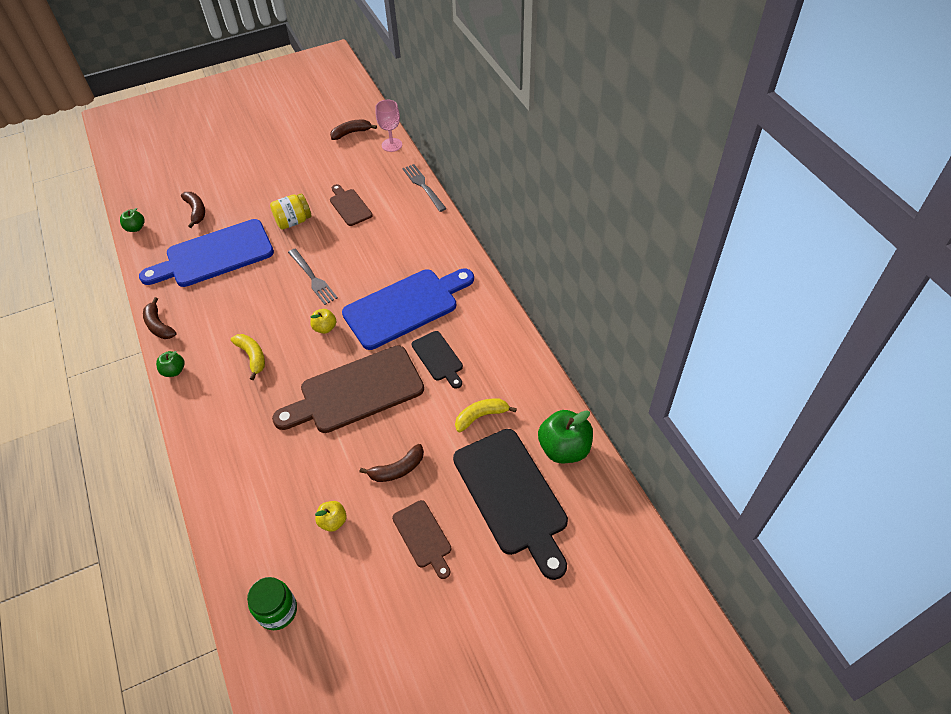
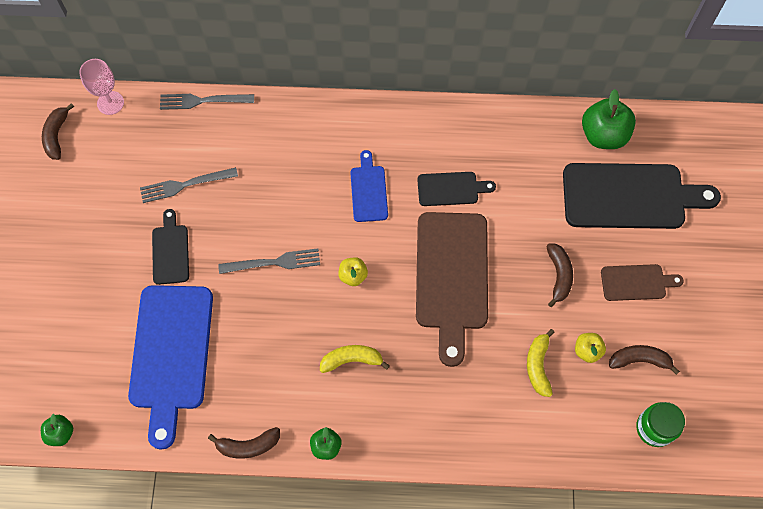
camera: 65 degrees left, 15 degrees up
brown banana [181,192,205,228] -> brown banana moved to [609,345,680,375]
yellow jar [270,193,311,230] -> black cutting board [152,209,189,285]
brown cutting board [330,184,373,226] -> grey fork [140,167,238,203]
blue cutting board [342,269,474,350] -> blue cutting board [350,150,388,222], size x0.50
yellow banana [455,398,517,432] -> yellow banana moved to [527,329,555,397]

